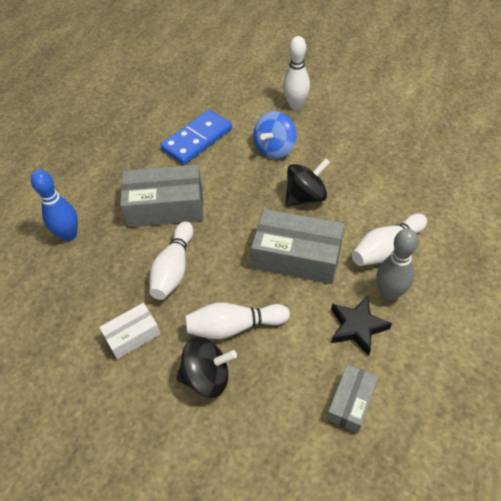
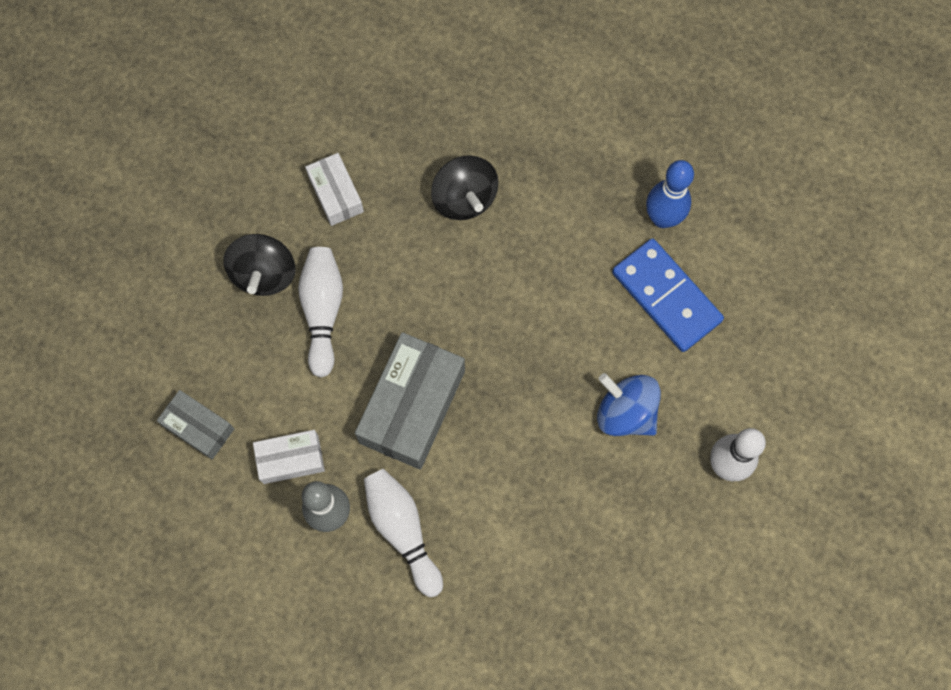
camera: 95 degrees right, 20 degrees up
blue bowling pin [31,170,78,241] -> blue bowling pin moved to [646,160,694,228]
grey box [120,164,203,227] -> none
white bowling pin [150,221,194,300] -> none
black spinning top [285,158,330,207] -> black spinning top moved to [431,155,499,220]
black star [331,296,392,356] -> white box [253,430,325,484]

